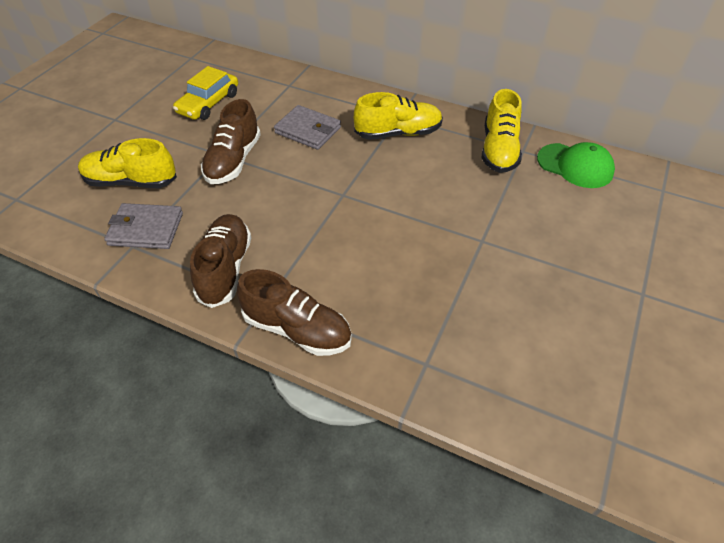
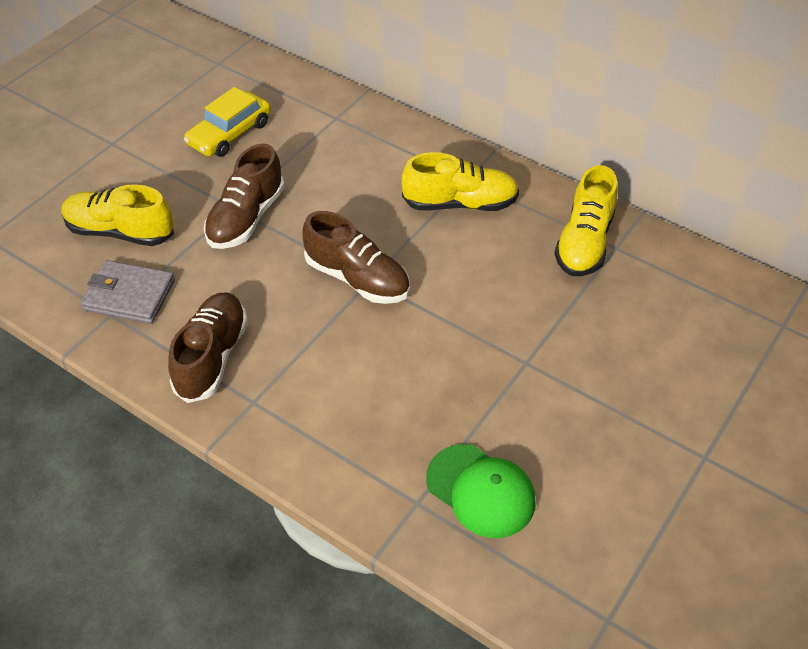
camera: 10 degrees right, 0 degrees up
brown shoe [237,269,352,356] -> brown shoe moved to [303,211,410,304]
grey wallet [274,105,341,150] -> none
green cap [537,142,615,188] -> green cap moved to [426,444,536,538]

